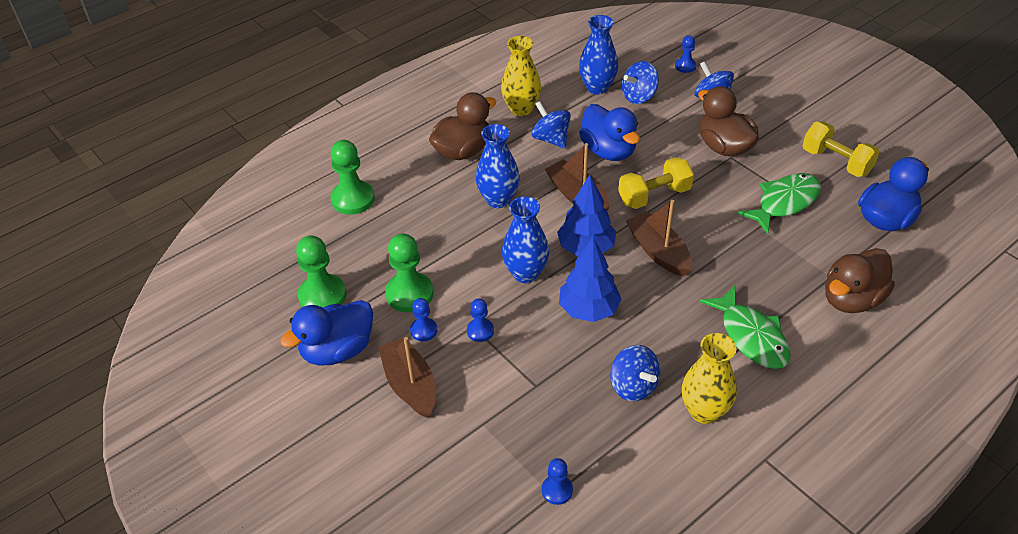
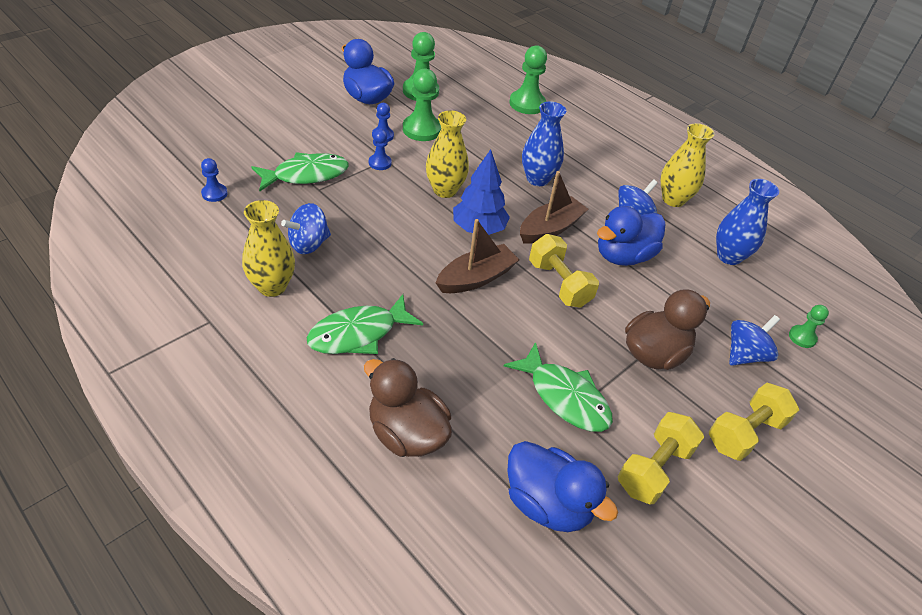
camera: 80 degrees right, 0 degrees up
brown boat [378,337,435,418] -> none
brown duck [429,92,496,160] -> none
blue vase [502,196,549,283] -> yellow vase [426,110,469,198]
blue tree [559,237,622,322] -> none
blue spinning top [622,61,659,104] -> none
blue pawn [675,35,697,73] -> green pawn [789,305,829,348]
none -> green fish [252,152,349,192]
none -> yellow dumbbell [709,383,799,461]

